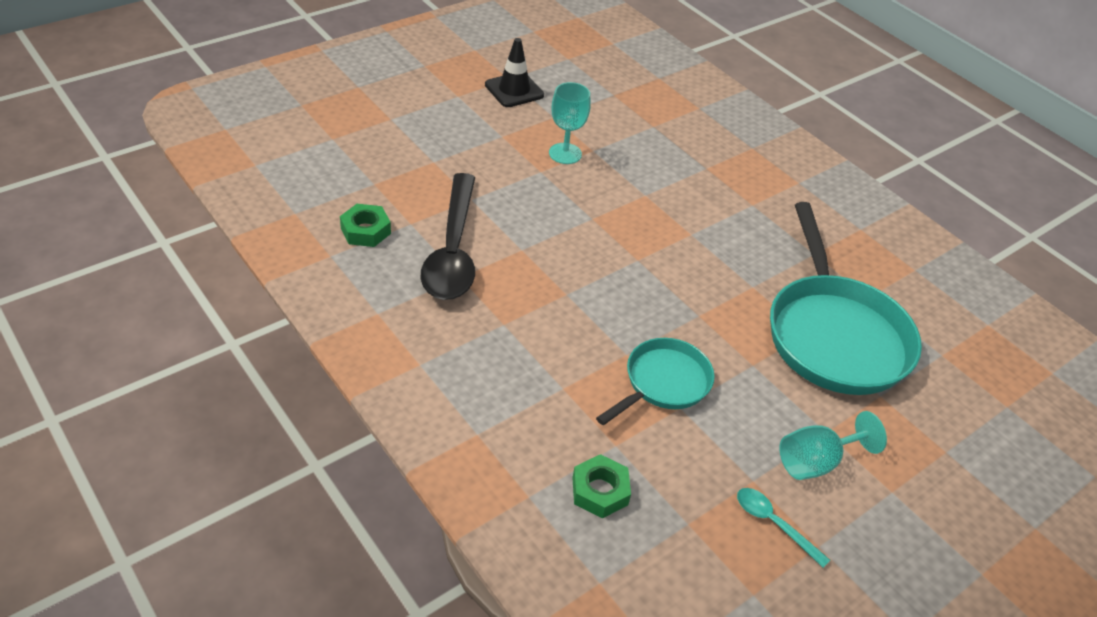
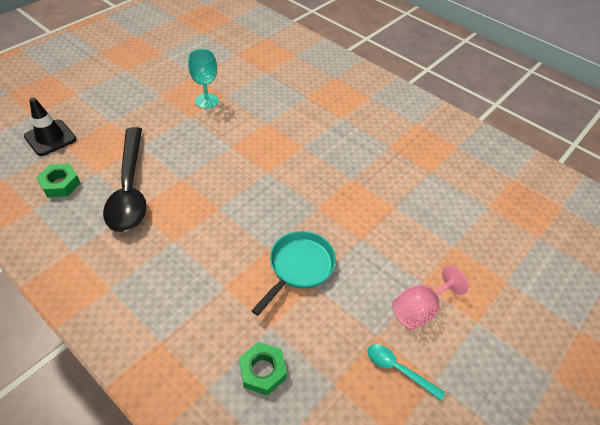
camera: 10 degrees left, 5 degrees up
black traffic cone [485,38,544,107] -> black traffic cone moved to [24,98,76,156]
turquoise pan [770,202,922,395] -> none
turquoise goblet [780,411,887,480] -> pink goblet [392,265,469,330]

